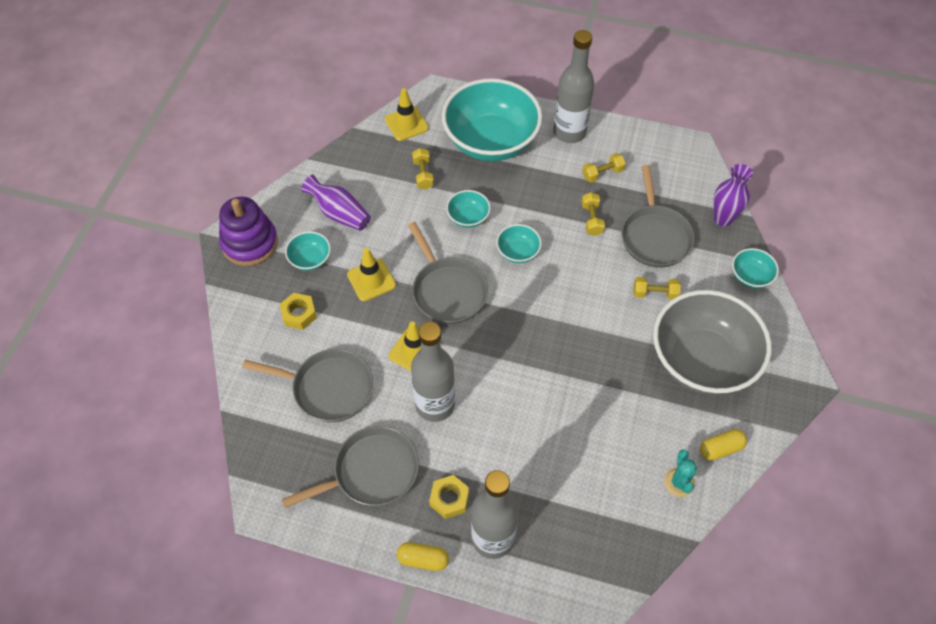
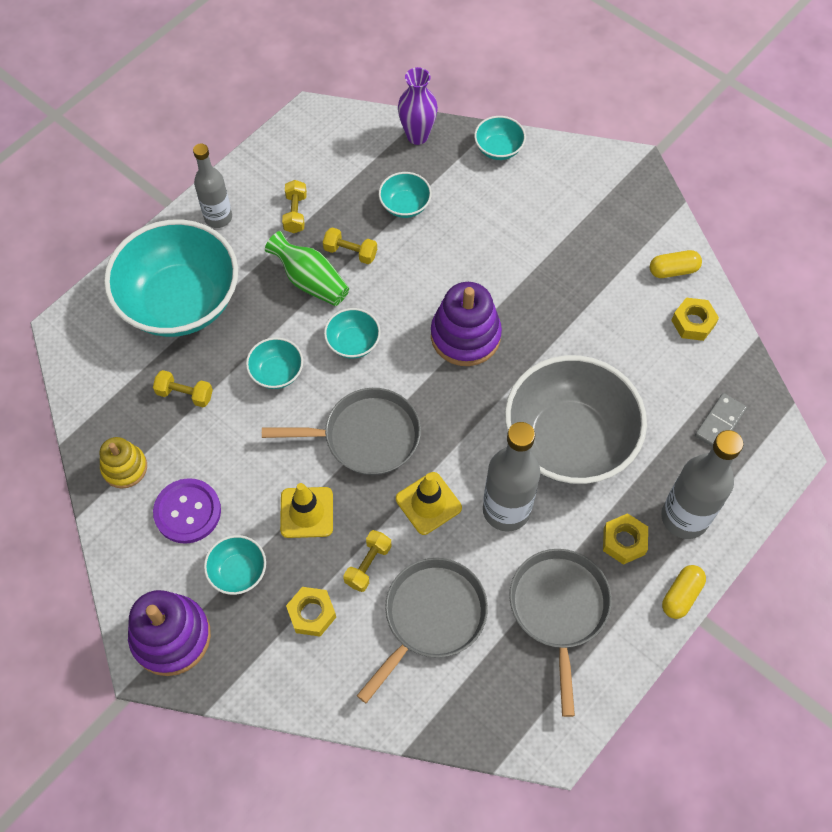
camera: 65 degrees left, 5 degrees up
purple vase [301,175,371,231] -> purple button [153,478,221,544]
yellow traffic cone [385,88,429,141] -> none
grey bottle [553,30,594,143] -> grey bottle [193,143,232,228], size x0.66
grey pan [621,165,695,268] -> turquoise bowl [379,172,432,218]
yellow dumbbell [633,277,681,300] -> yellow dumbbell moved to [343,530,392,592]
grey bowl [653,290,772,395] -> grey bowl moved to [505,355,647,484]
turquoise cactus [664,449,697,497] -> yellow nut [671,298,719,341]
yellow capsule [700,429,747,460] -> yellow capsule turned 75 degrees clockwise [650,250,702,278]
none -> yellow stacking toy [100,437,147,489]
none -> green vase [265,231,349,306]
none -> purple stacking toy [431,282,502,366]
none -> grey domino [695,393,747,447]

